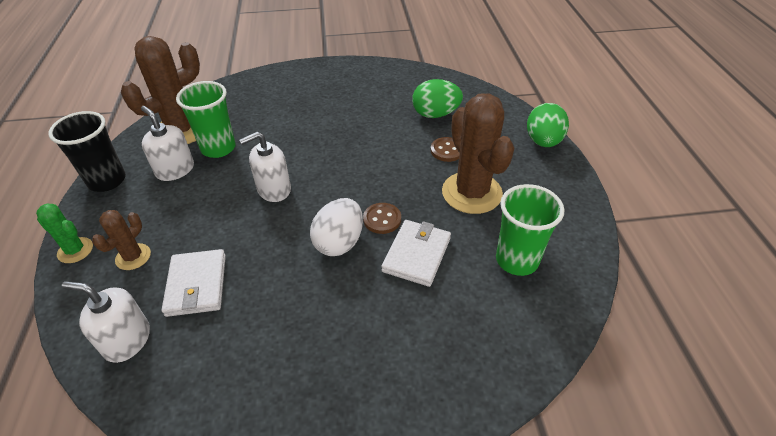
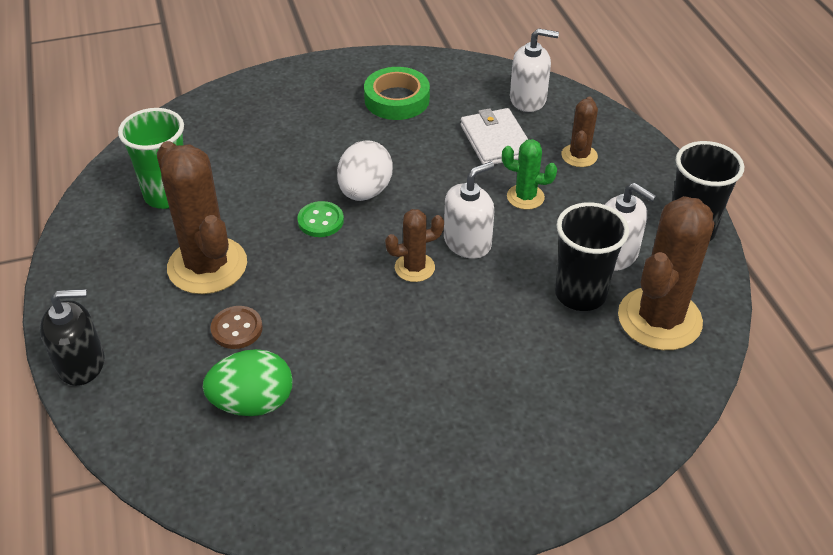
camera: 170 degrees right, 0 degrees up
green cactus [36,203,93,263] -> green cactus moved to [502,139,557,210]
green cup [176,81,236,158] -> black cup [555,202,629,311]
brown button [363,203,401,234] -> green button [297,201,344,237]
white wallet [381,220,451,287] -> none
green egg [527,103,569,147] -> black soap dispenser [40,289,105,386]
none -> green tape [364,67,430,120]
none -> brown cactus [385,209,444,282]

